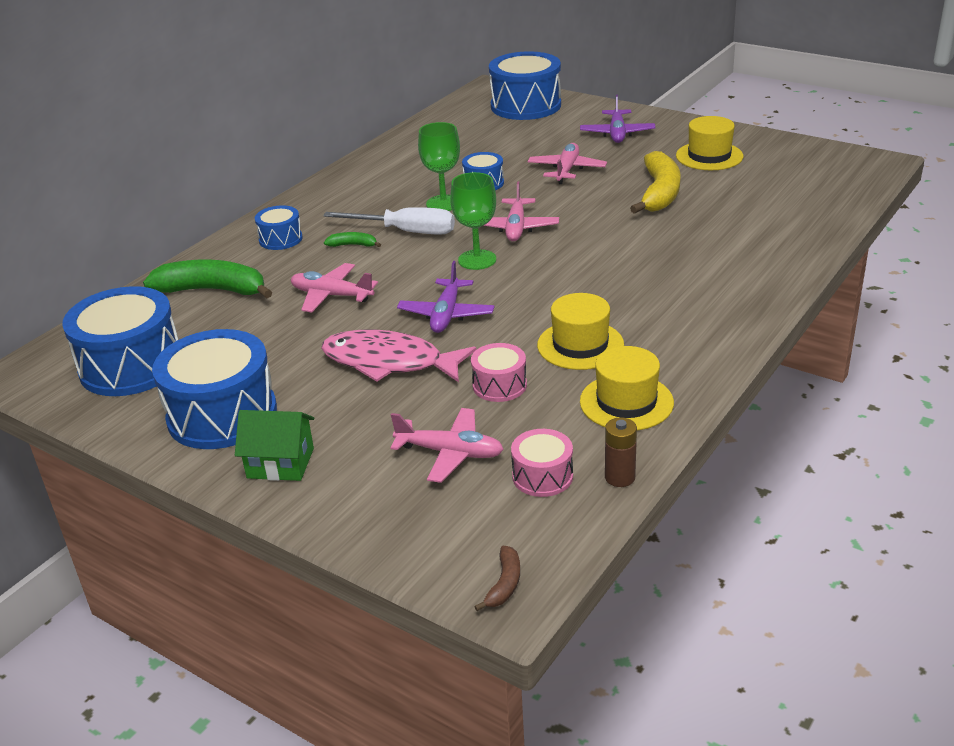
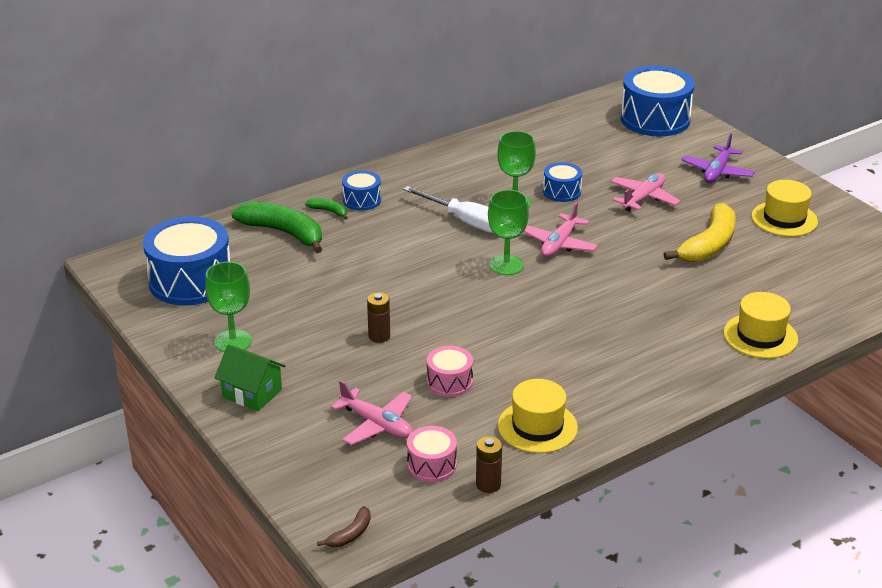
camera: 20 degrees right, 0 degrees up
blue drum [152,329,277,449] -> green goblet [205,262,252,352]
pink plane [291,263,378,313] -> none
pink fish [321,329,476,382] -> brown battery [367,292,390,343]
green banana [324,232,381,247] -> green banana moved to [305,198,348,219]
purple plane [397,261,495,333] -> none
yellow hat [537,293,624,370] -> yellow hat moved to [723,292,798,358]

